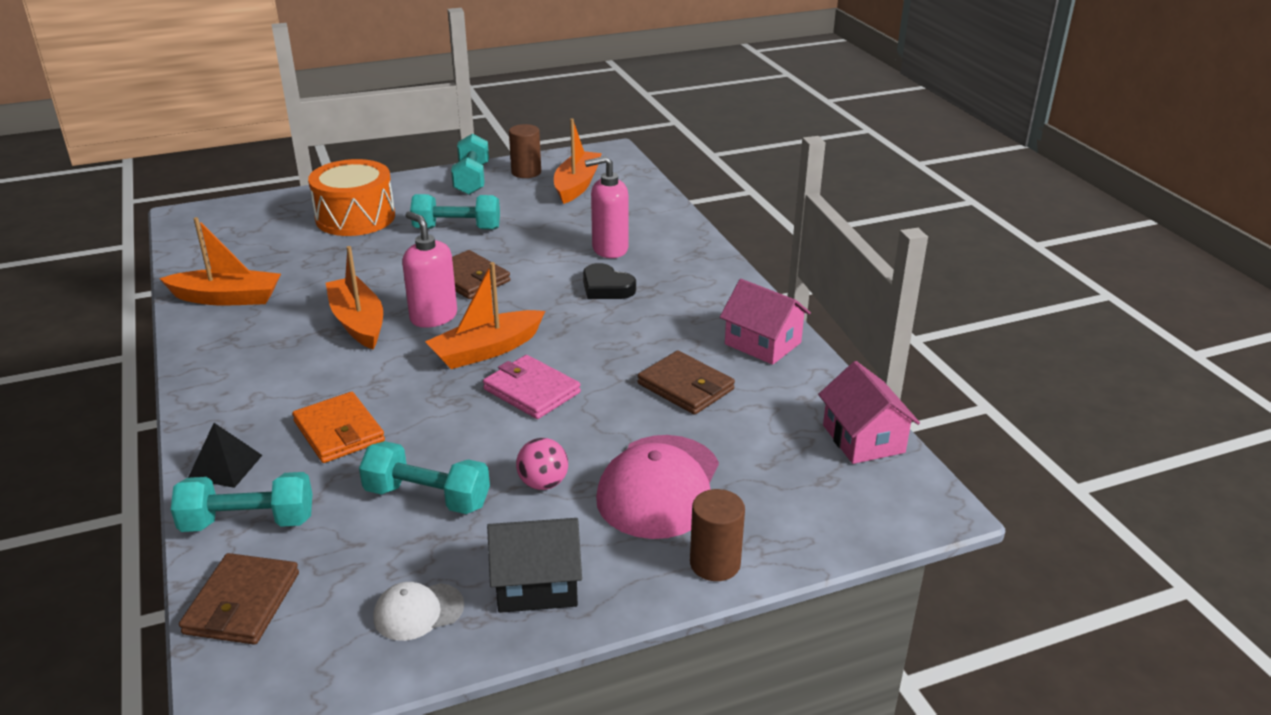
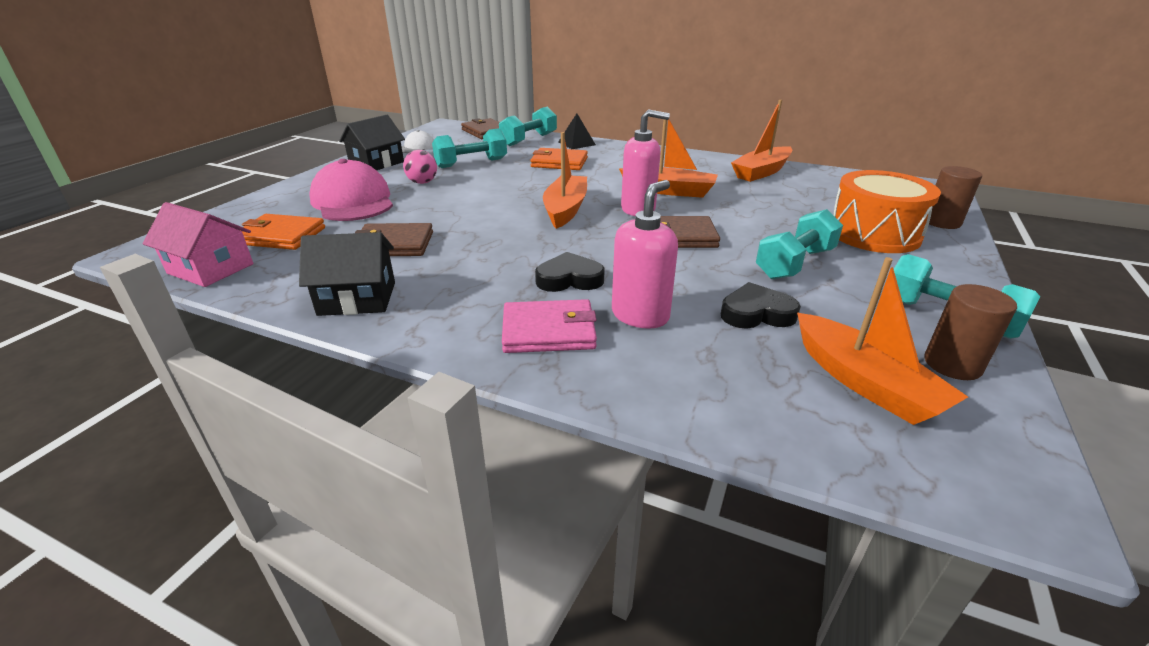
camera: 135 degrees right, 0 degrees up
pink wallet [483,355,581,419] -> pink wallet moved to [502,299,597,353]
brown cylinder [690,489,745,581] -> brown cylinder moved to [929,166,982,229]
pink house [720,279,811,365] -> black house [299,232,395,316]
none -> orange wallet [242,214,325,250]
none -> black heart [721,282,801,329]

